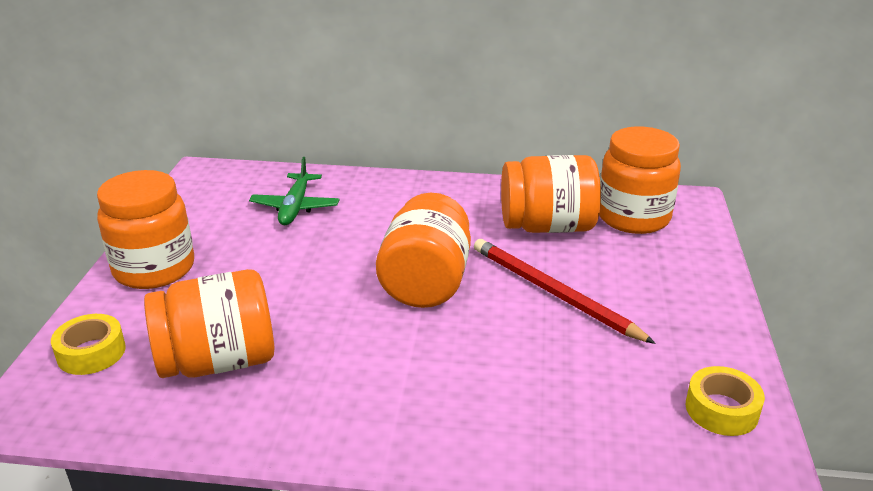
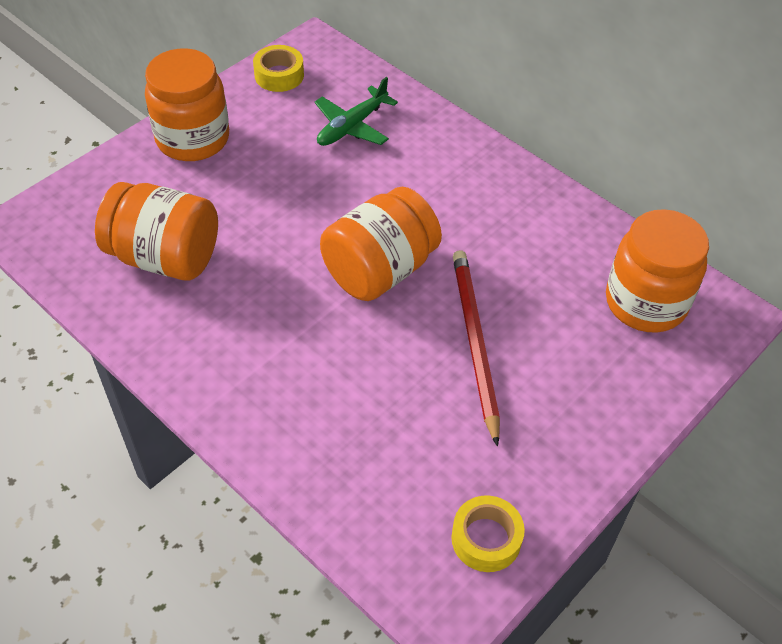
camera: 35 degrees right, 20 degrees up
yellow tape [51,314,126,375] -> yellow tape moved to [253,45,304,92]
orange jar [501,155,601,233] -> none

